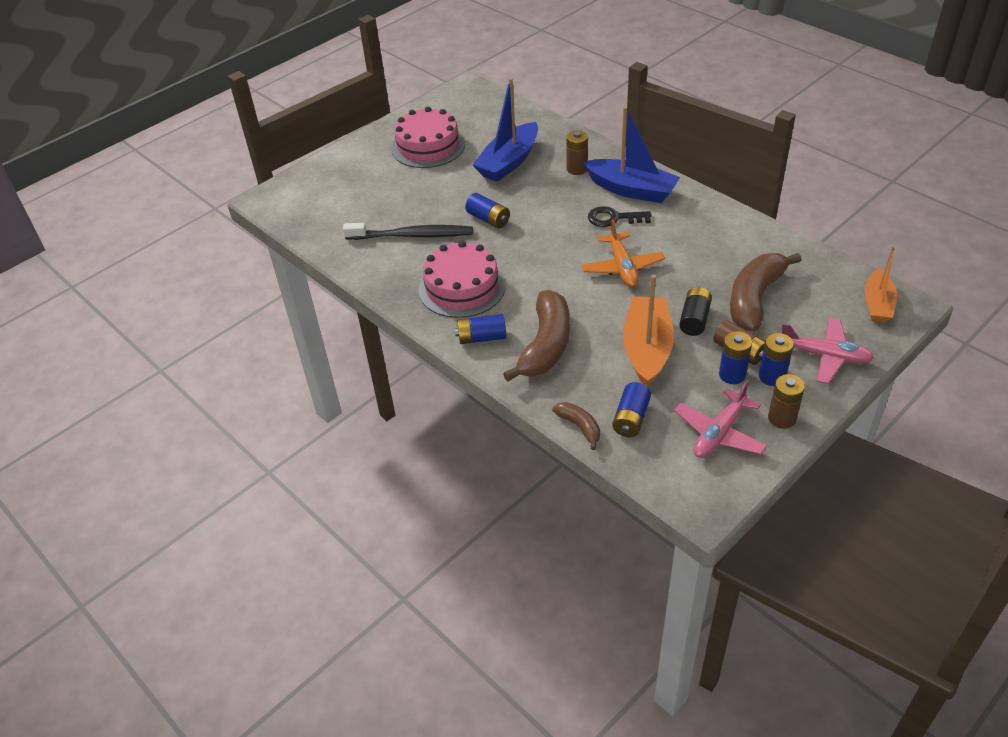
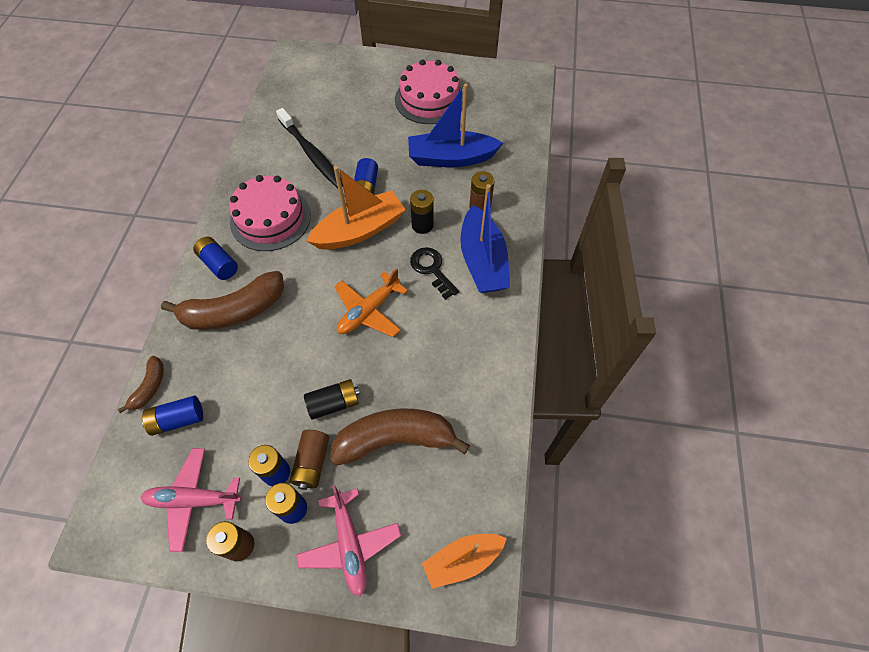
camera: 50 degrees right, 15 degrees up
orange boat [623,274,674,387] -> orange boat moved to [306,166,406,250]
none -> black battery [410,190,434,234]

